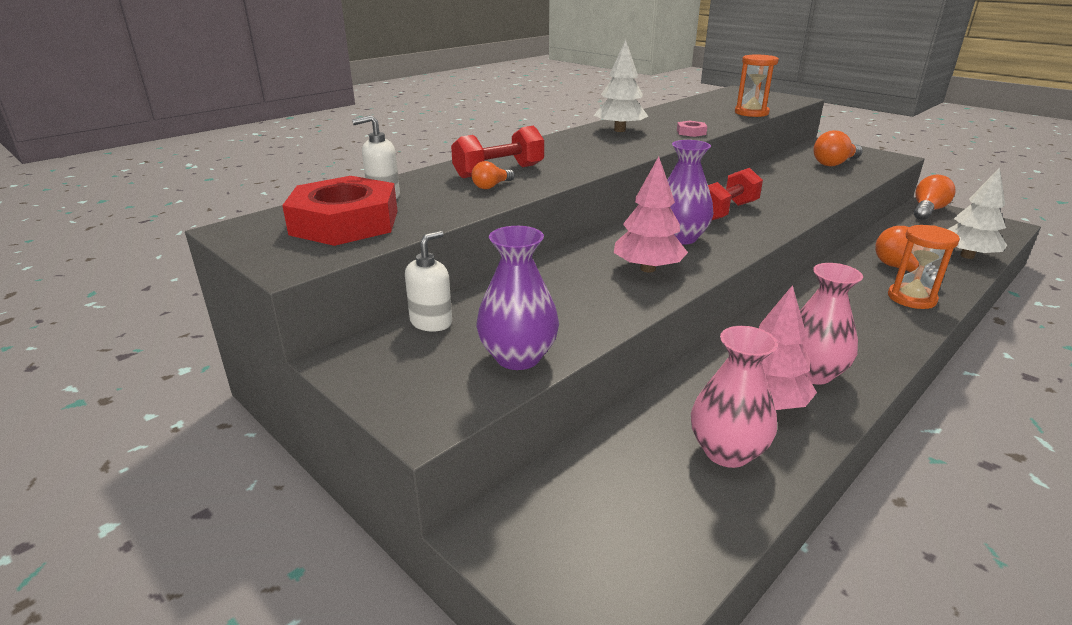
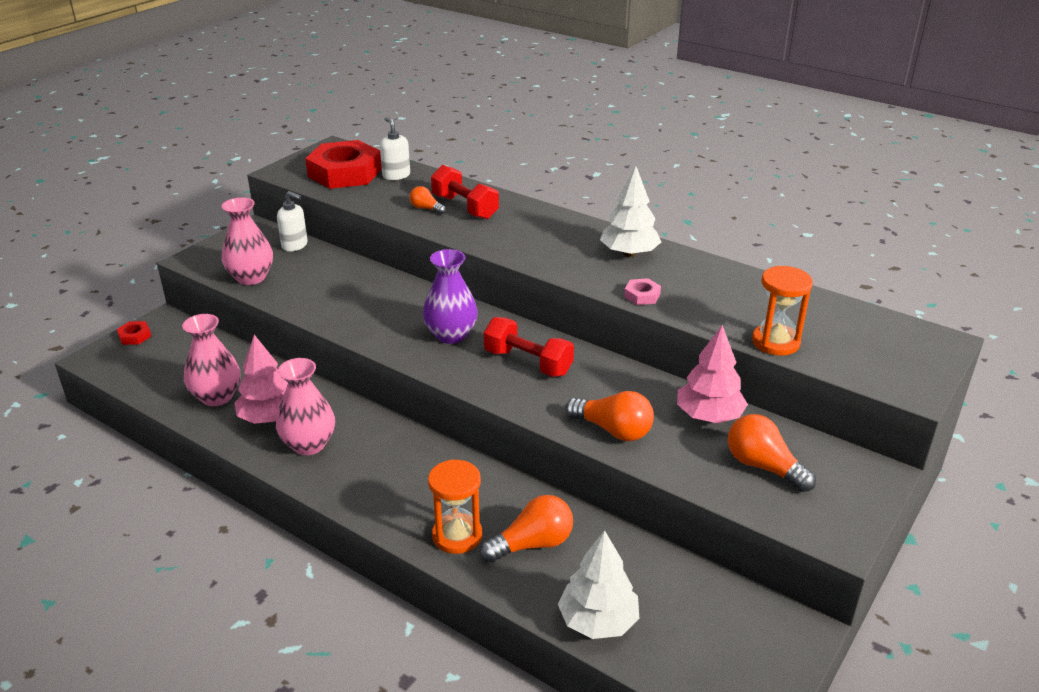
camera: 80 degrees right, 5 degrees up
purple vase [476,226,559,370] -> pink vase [221,197,273,285]
pink tree [614,156,688,272] -> pink tree moved to [677,325,748,423]
orange light bulb [914,175,956,220] -> orange light bulb moved to [565,391,654,441]
none -> red nut [117,321,151,345]

